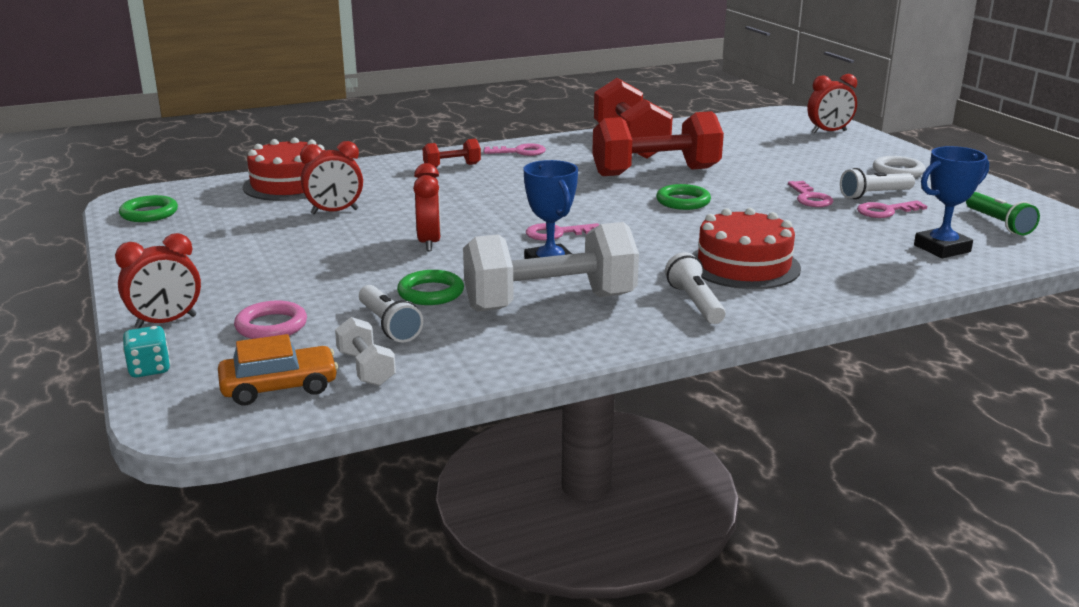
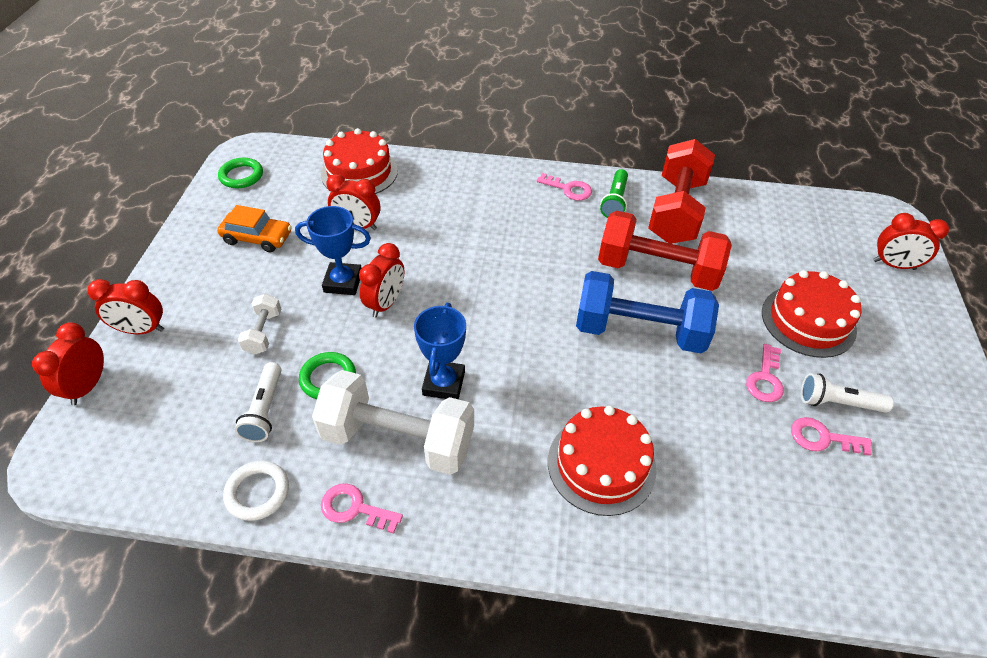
camera: 30 degrees right, 25 degrees up
turquoise dice [123,326,170,378] -> red clock [32,322,104,405]
orange car [218,334,338,405] -> orange car moved to [217,205,292,252]
pink ring [234,300,307,339] -> none
white dumbbell [335,317,396,386] -> white dumbbell moved to [238,293,281,355]
red dumbbell [423,139,481,168] -> none
pink key [526,223,599,241] -> pink key moved to [321,483,403,534]
green ring [656,184,711,210] -> blue dumbbell [576,271,719,353]
white flashlight [665,252,726,324] -> none
white ring [873,156,925,178] -> white ring moved to [223,460,289,521]
blue trophy [914,146,989,258] -> blue trophy moved to [295,206,371,295]
green flashlight [966,192,1040,235] -> green flashlight moved to [600,169,628,218]
none -> red cake [762,270,862,358]

